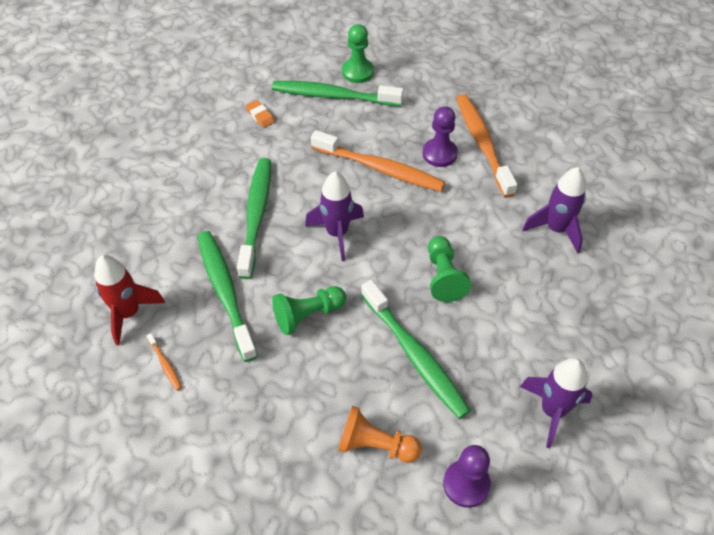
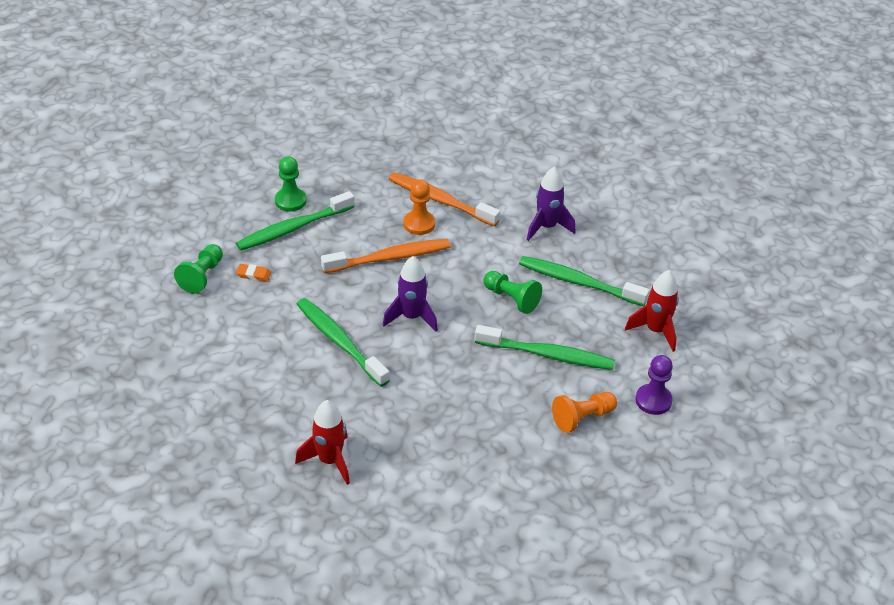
camera: 45 degrees left, 10 degrees down
orange toothbrush [147,333,182,390] -> none
green toothbrush [198,231,258,362] -> green toothbrush moved to [519,256,650,306]
green pawn [272,286,346,335] -> green pawn moved to [174,244,223,294]
purple pawn [422,106,458,167] -> orange pawn [403,179,435,235]
purple rocket [520,358,593,448] -> red rocket [625,270,679,352]

